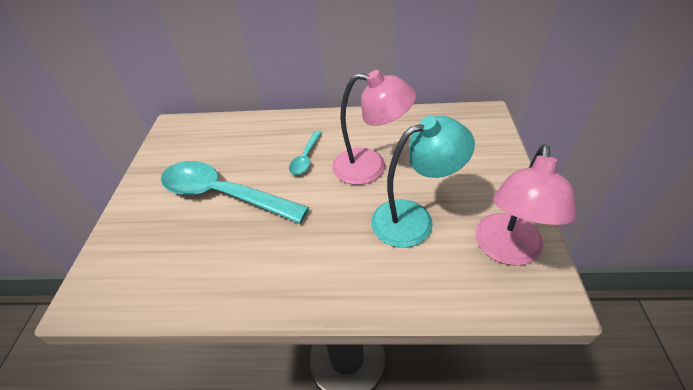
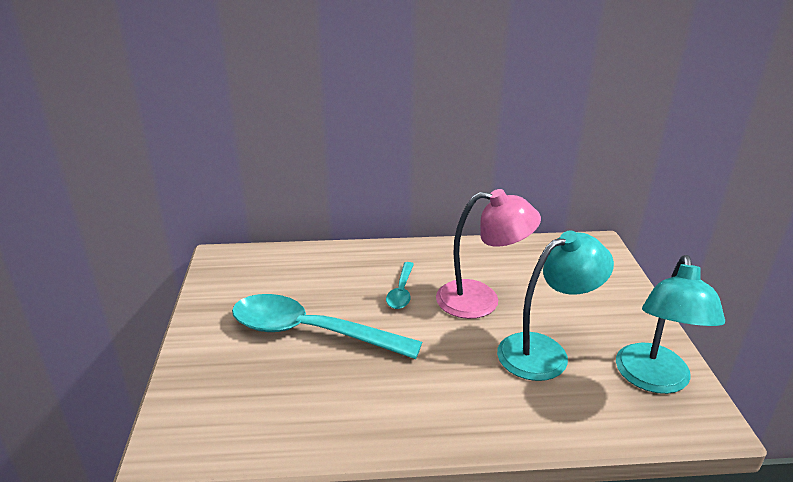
camera: 10 degrees left, 15 degrees down
pink lamp [475,144,577,266] -> turquoise lamp [616,255,725,394]

